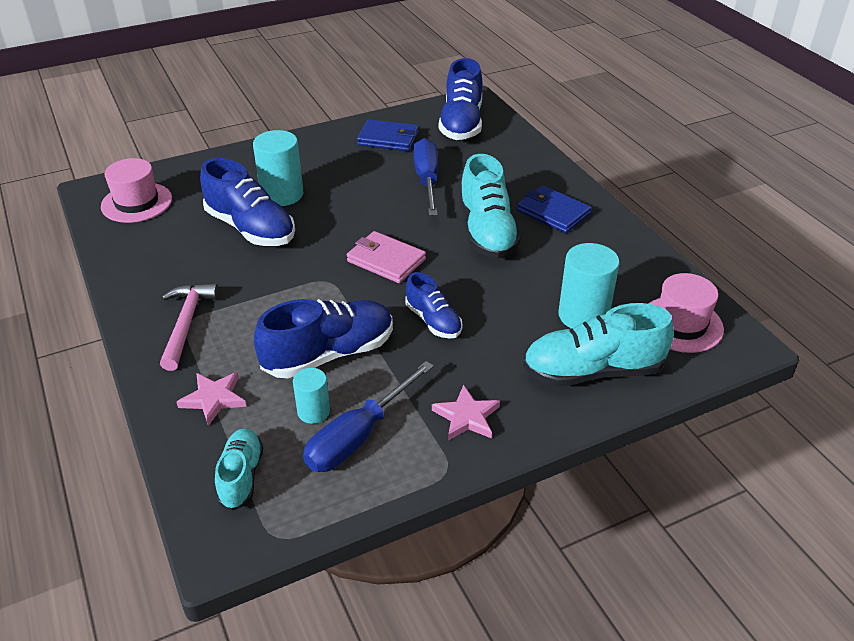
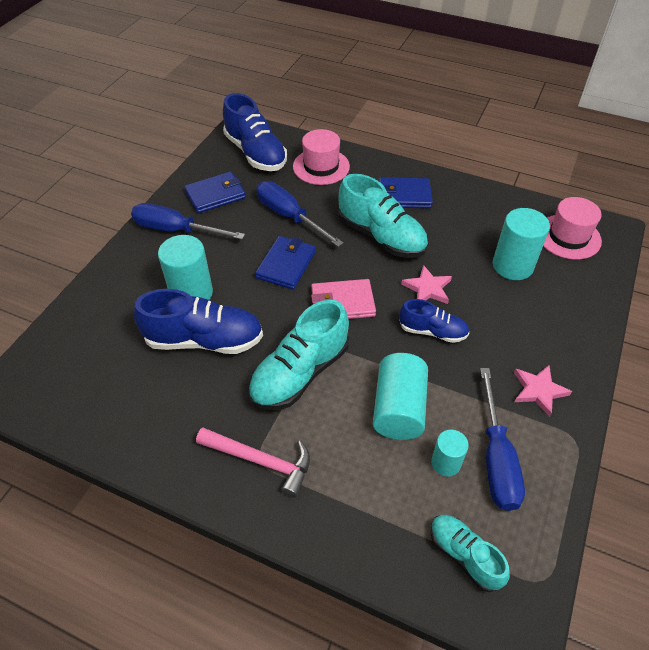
camera: 40 degrees left, 10 degrees up
pink hat [101,158,172,223] -> pink hat moved to [293,129,350,185]
pink hammer [160,284,219,371] -> pink hammer turned 150 degrees clockwise [196,427,310,498]
pink star [177,372,246,426] -> pink star moved to [401,265,452,304]
blue shoe [254,299,393,378] -> turquoise cylinder [373,353,428,440]
turquoise shoe [523,303,674,387] -> turquoise shoe moved to [248,300,349,410]
none -> blue screwdriver [131,203,245,240]
none -> blue wallet [255,236,316,289]

